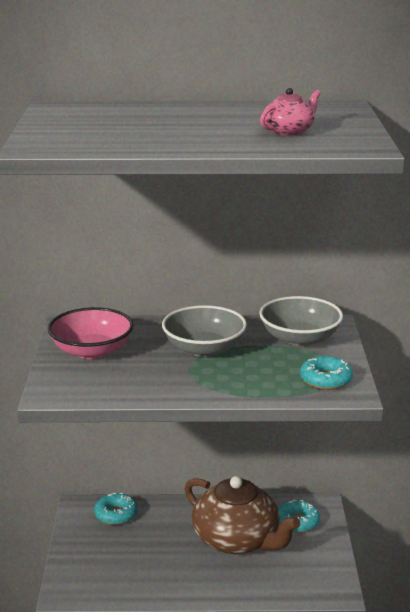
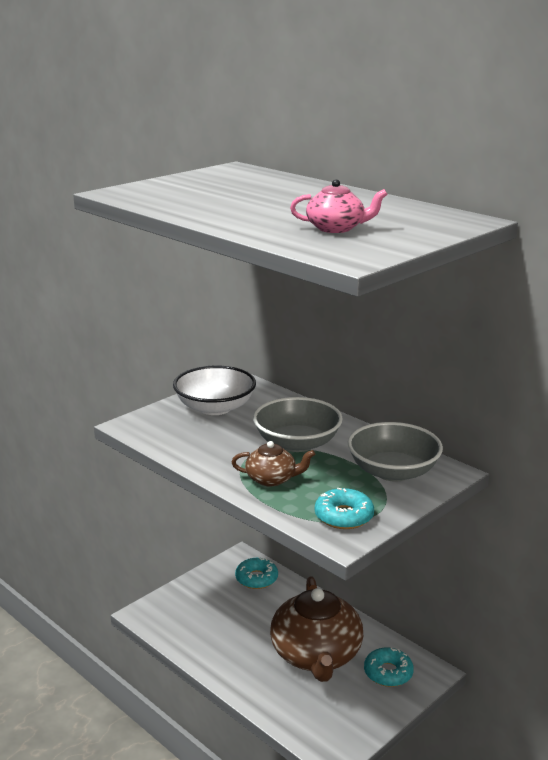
camera: 45 degrees right, 0 degrees up
pink bowl [48,307,134,359] -> white bowl [173,366,256,415]
none -> brown teapot [232,441,315,487]

